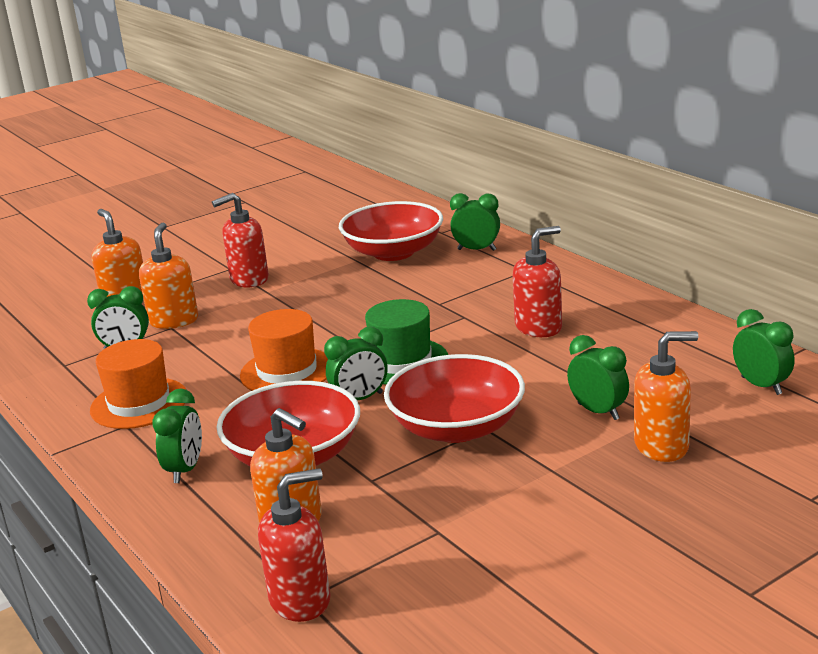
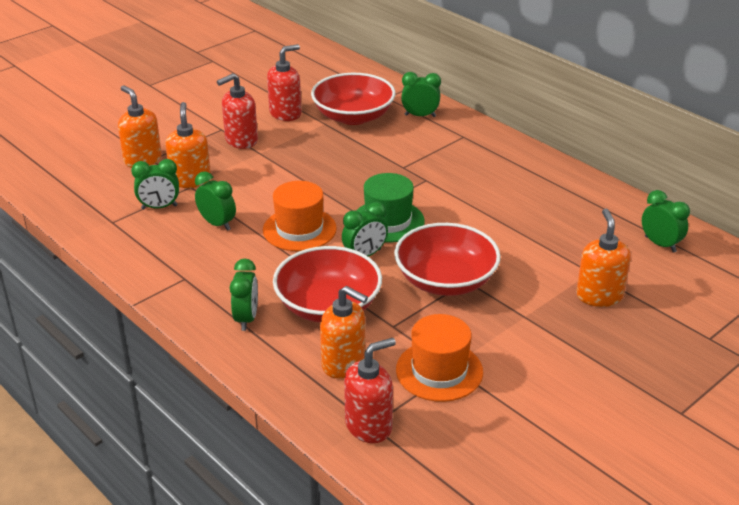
camera: 10 degrees left, 10 degrees up
orange hat [90,339,186,429] -> orange hat moved to [396,314,483,402]
red soap dispenser [513,226,562,337] -> red soap dispenser moved to [267,44,301,121]
green clock [567,335,629,420] -> green clock moved to [195,171,236,231]
orange soap dispenser [634,331,698,462] -> orange soap dispenser turned 75 degrees counterclockwise [576,209,631,307]

